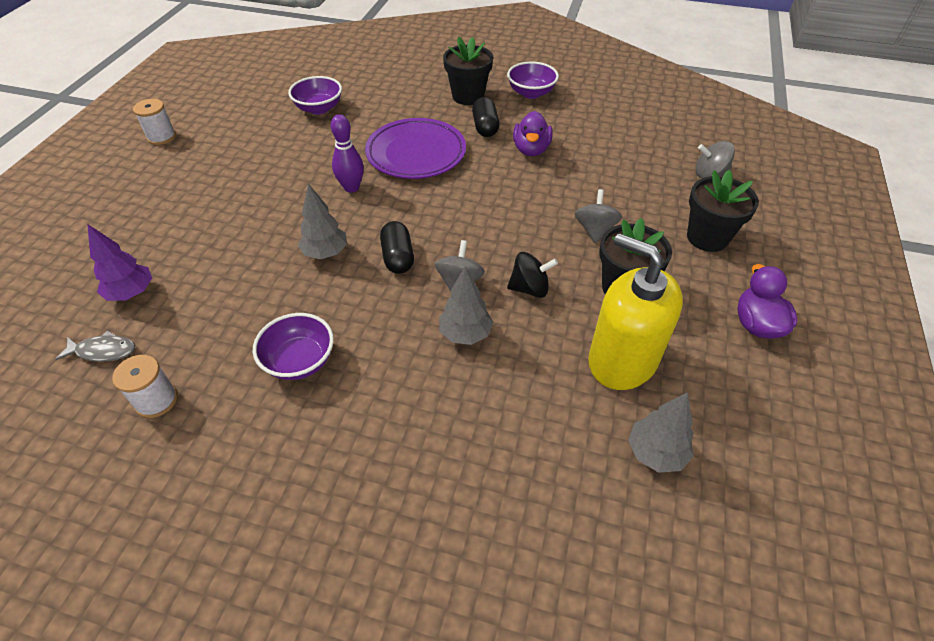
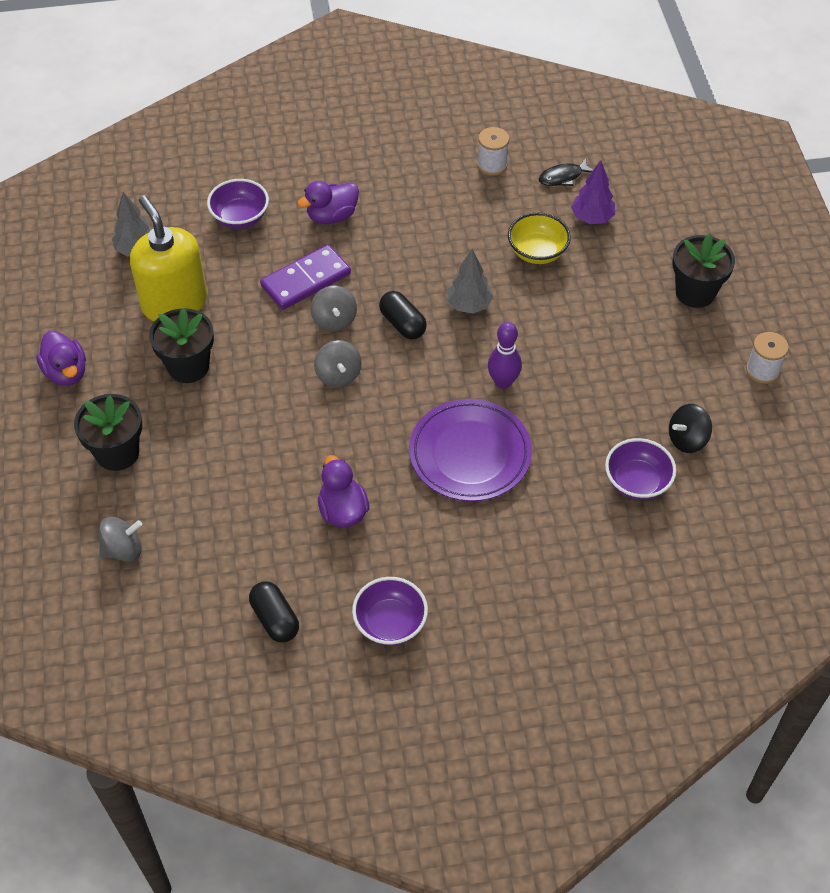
camera: 155 degrees right, 5 degrees up
grey fish [55,330,135,362] -> black fish [538,158,593,186]
purple bowl [253,313,334,380] -> purple bowl moved to [207,179,269,229]
grey tree [439,266,493,345] -> purple domino [260,244,351,310]
black flower pot [443,36,493,105] -> black flower pot moved to [672,234,735,308]
black capsule [472,97,499,137] -> black capsule moved to [249,581,299,643]
black spinning top [507,252,558,298] -> black spinning top moved to [669,404,712,453]
grey spinning top [575,189,622,243] -> grey spinning top moved to [314,340,362,387]
yellow soap dispenser [588,233,683,390] -> yellow soap dispenser turned 135 degrees counterclockwise [130,195,207,322]
none -> purple duck [297,181,359,224]
none -> yellow bowl [508,212,571,264]

